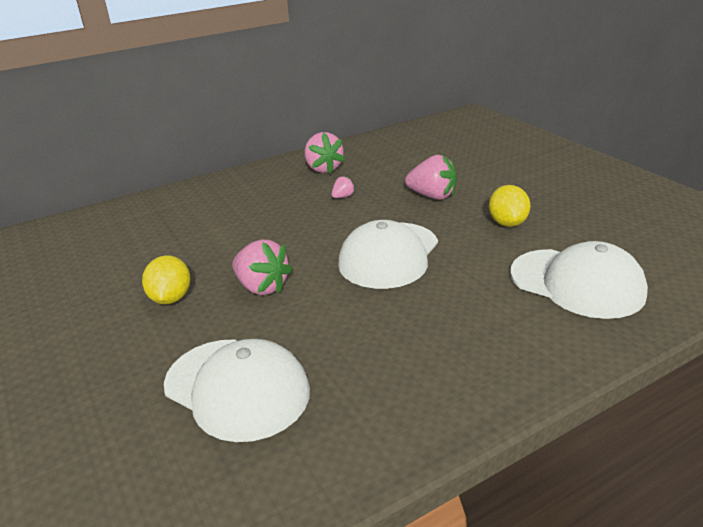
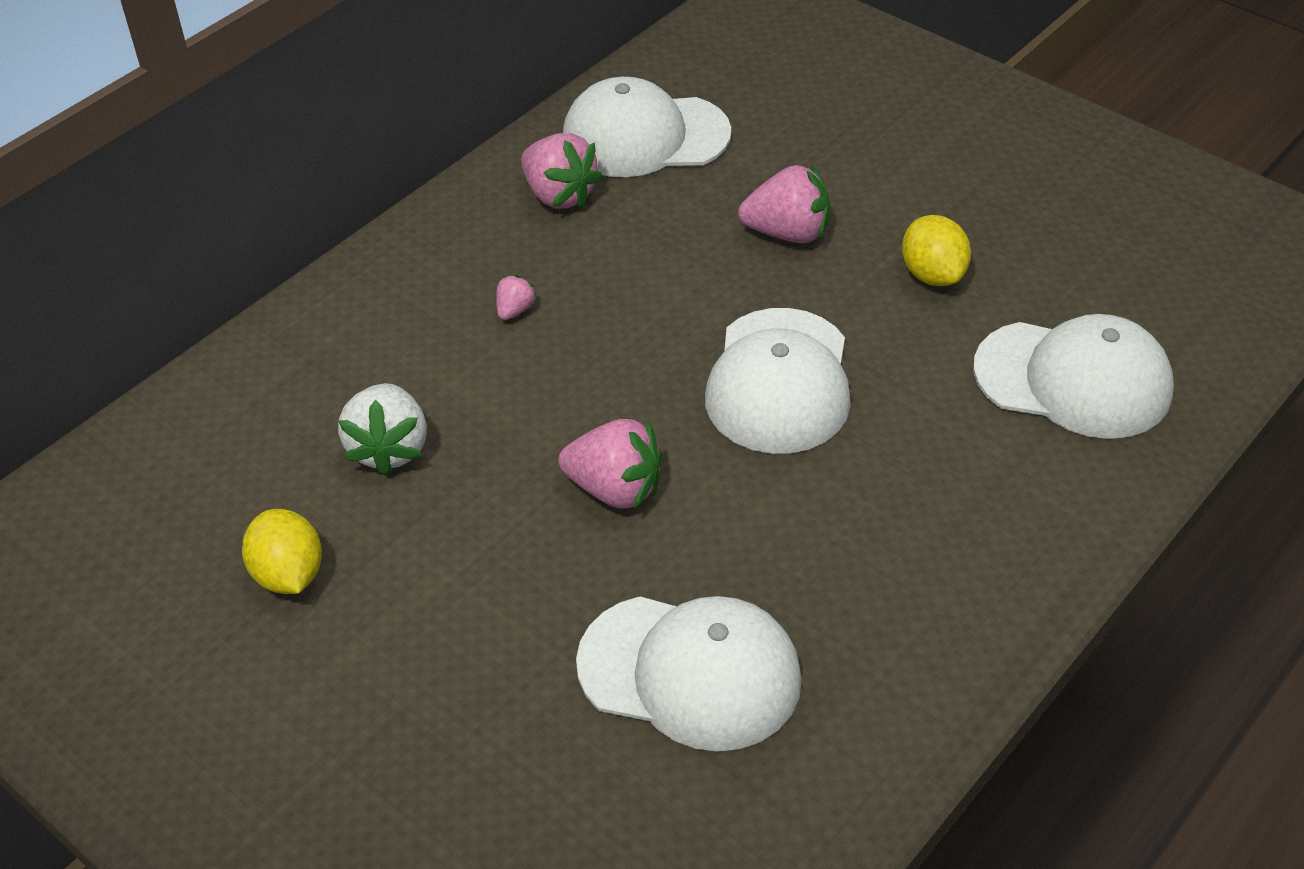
camera: 20 degrees left, 15 degrees up
yellow lemon [142,255,191,304] -> yellow lemon moved to [242,509,322,594]
pink strawberry [332,175,356,198] -> pink strawberry moved to [496,275,537,320]
none -> white strawberry [338,383,427,476]
none -> white cap [563,77,731,177]

